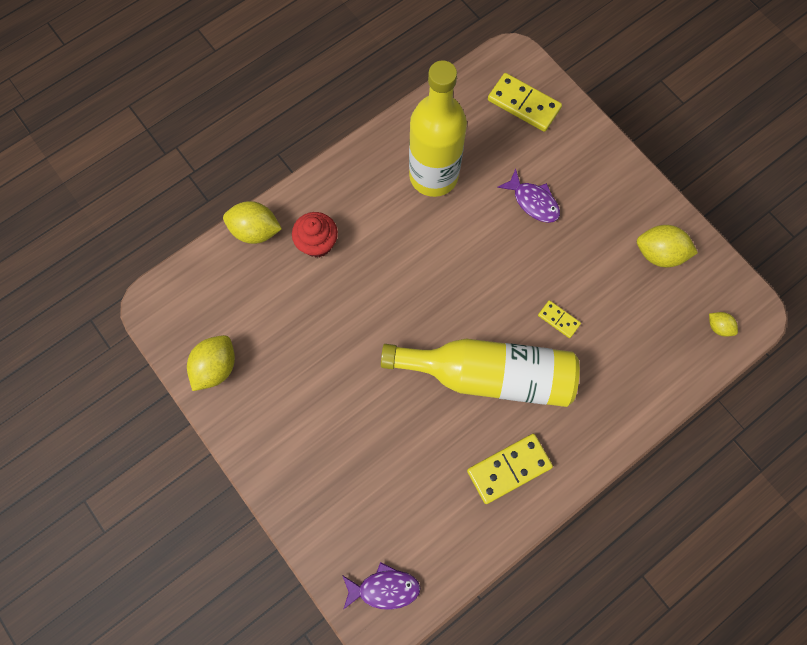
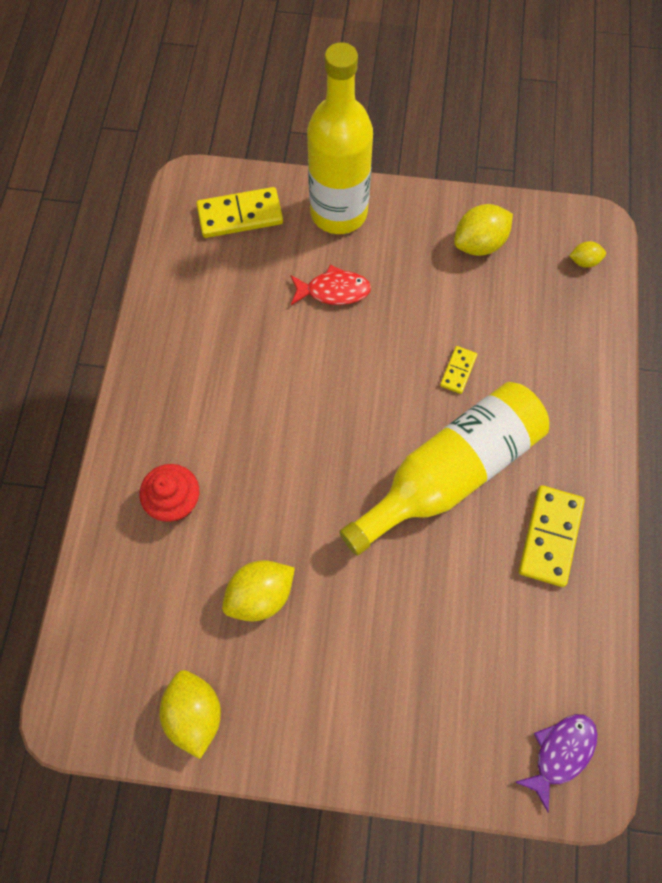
camera: 45 degrees left, 5 degrees down
yellow lemon [223,201,282,244] -> yellow lemon moved to [222,560,295,622]
yellow bottle [409,61,467,197] -> yellow bottle moved to [307,42,373,234]
purple fish [497,169,560,223] -> red fish [290,265,371,305]
yellow domino [538,300,581,338] -> yellow domino turned 60 degrees counterclockwise [440,346,477,394]

